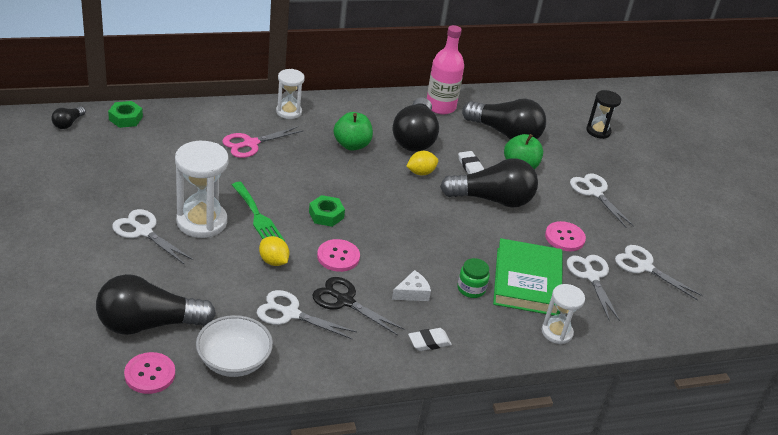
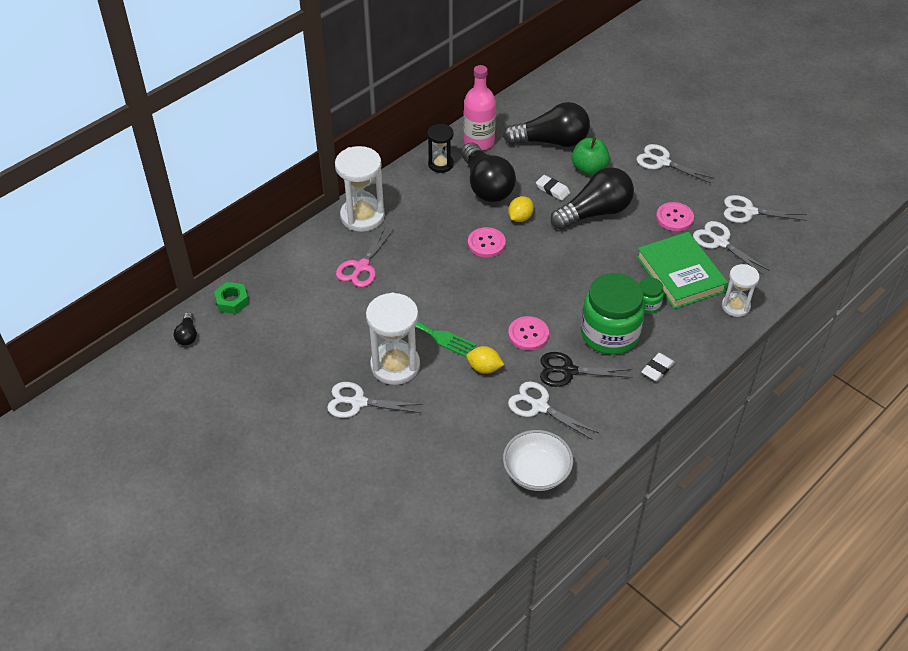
camera: 25 degrees left, 10 degrees up
black light bulb [96,274,216,335] -> none
pink button [124,352,175,394] -> pink button moved to [468,227,506,257]
white scissors [257,290,357,339] -> white scissors turned 45 degrees clockwise [508,381,599,440]
white hourglass [276,69,305,119] -> white hourglass [335,146,385,232], size x1.67
green nut [309,195,345,227] -> none
green apple [334,112,373,150] -> none
white cheese [392,270,431,301] -> green jar [581,273,645,355]
black hourglass [586,90,621,139] -> black hourglass moved to [427,124,454,173]

